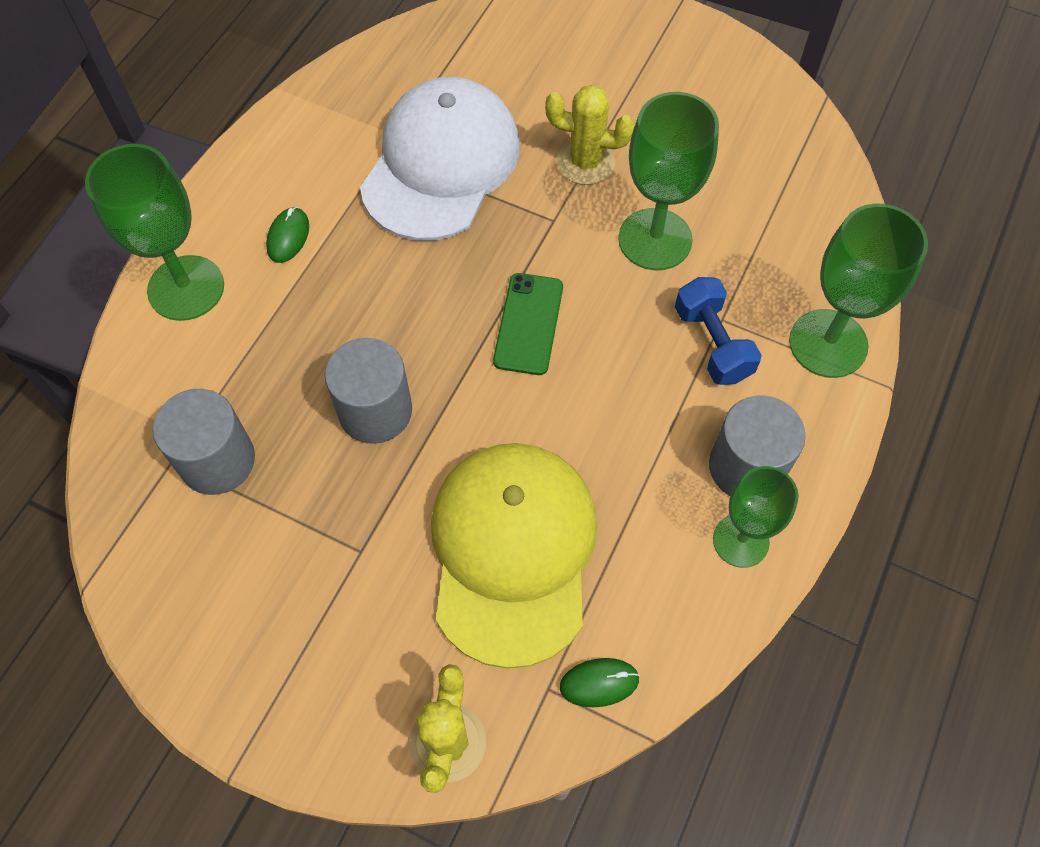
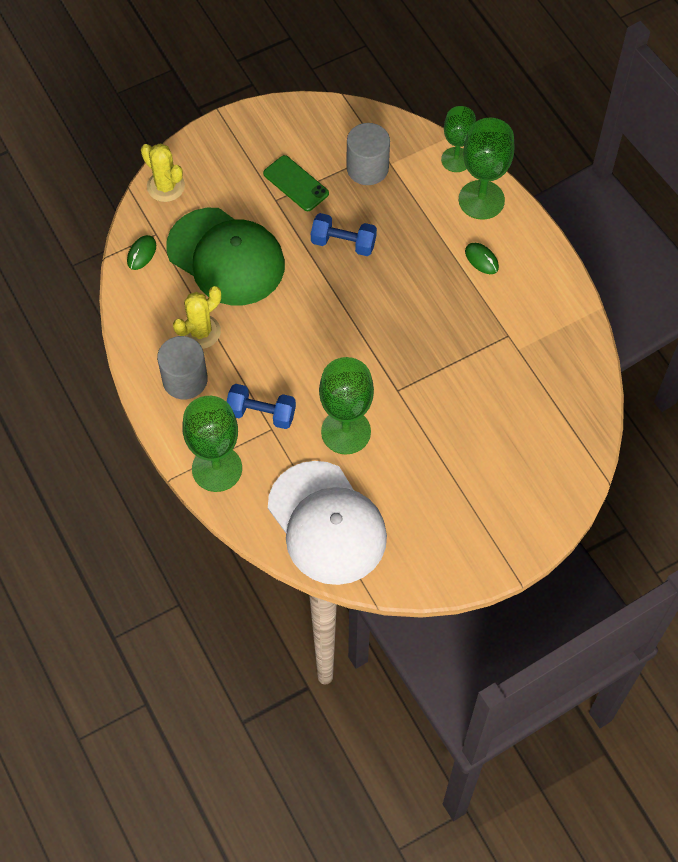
camera: 125 degrees right, 0 degrees up
grey cylinder [325,338,412,444] -> blue dumbbell [311,213,377,256]
white cap [360,77,520,241] -> white cap moved to [268,461,387,585]
yellow cap [431,443,597,669] -> green cap [166,208,285,305]
green phone [493,273,563,375] -> green phone moved to [263,155,329,211]
yellow cactus [545,85,635,185] -> yellow cactus moved to [173,286,221,349]
green goblet [713,466,798,568] -> green goblet moved to [441,106,476,172]

